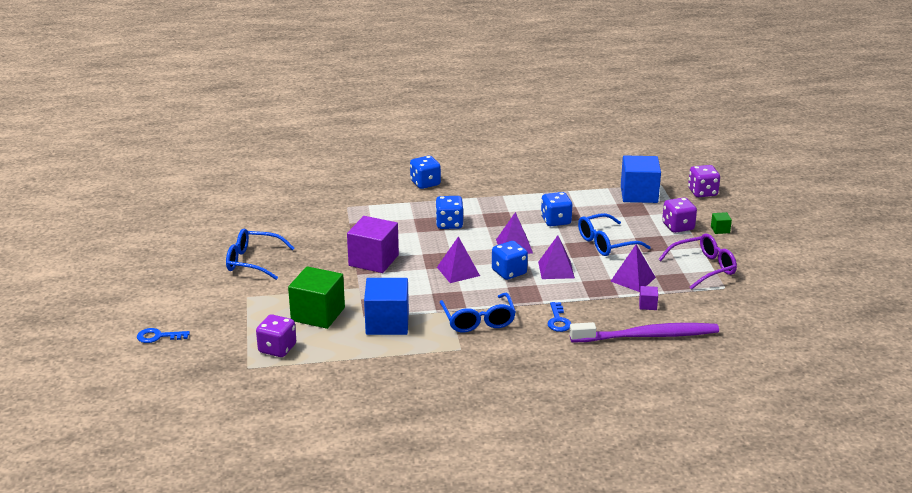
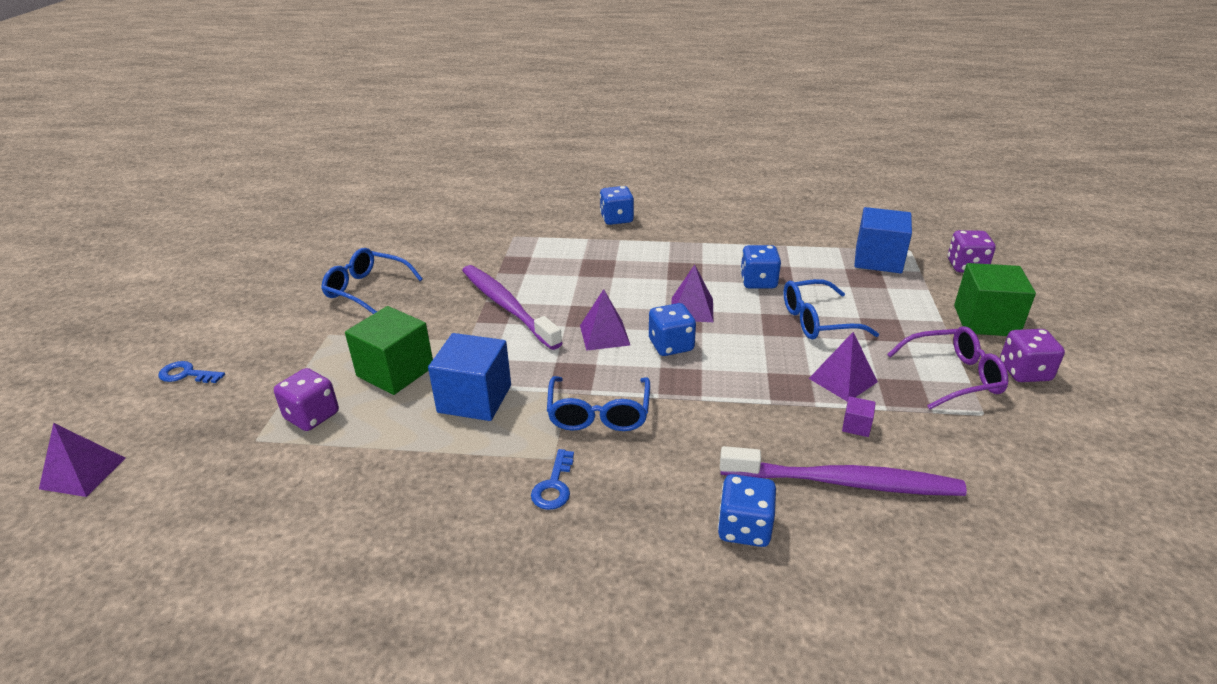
camera: 15 degrees right, 5 degrees up
purple cube [347,216,399,273] -> purple toothbrush [462,265,562,350]
blue dice [435,196,463,229] -> blue dice moved to [718,474,776,547]
purple pyramid [538,235,575,279] -> purple pyramid moved to [39,423,125,497]
blue key [547,302,571,332] -> blue key moved to [531,449,574,510]
purple dice [662,197,697,233] -> purple dice moved to [1000,329,1065,382]
green cube [711,212,732,234] -> green cube [954,263,1036,336], size x2.36

